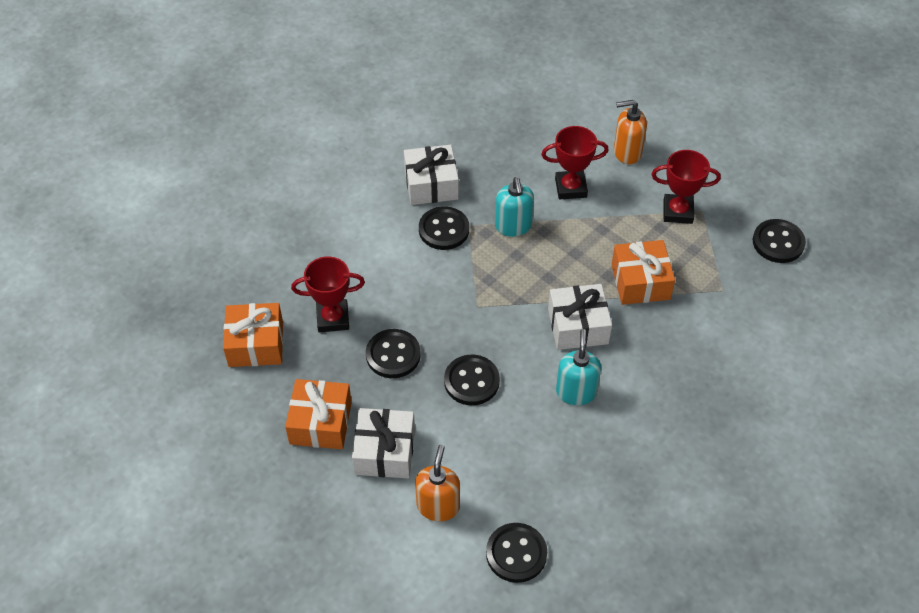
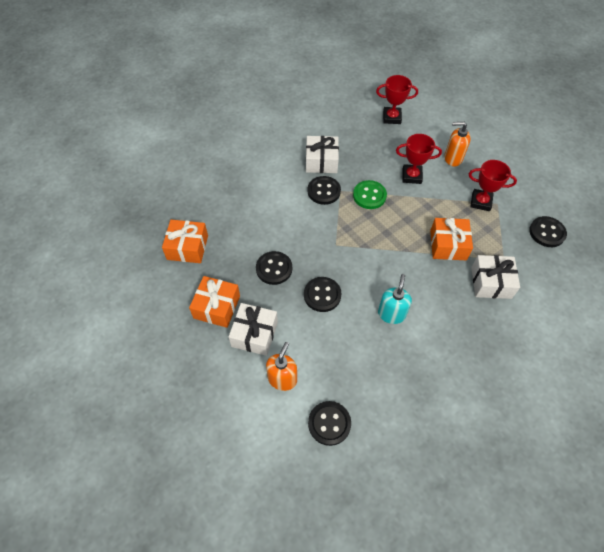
camera: 10 degrees right, 5 degrees up
red trophy [291,257,365,333] -> red trophy moved to [376,75,418,124]
turquoise soap dispenser [495,177,534,237] -> green button [353,180,387,209]
white gift [548,284,612,350] -> white gift moved to [471,255,520,299]

